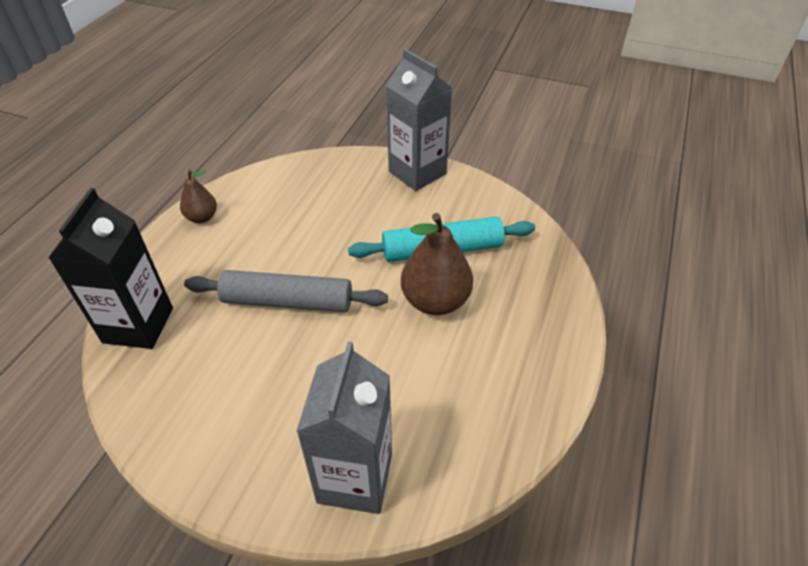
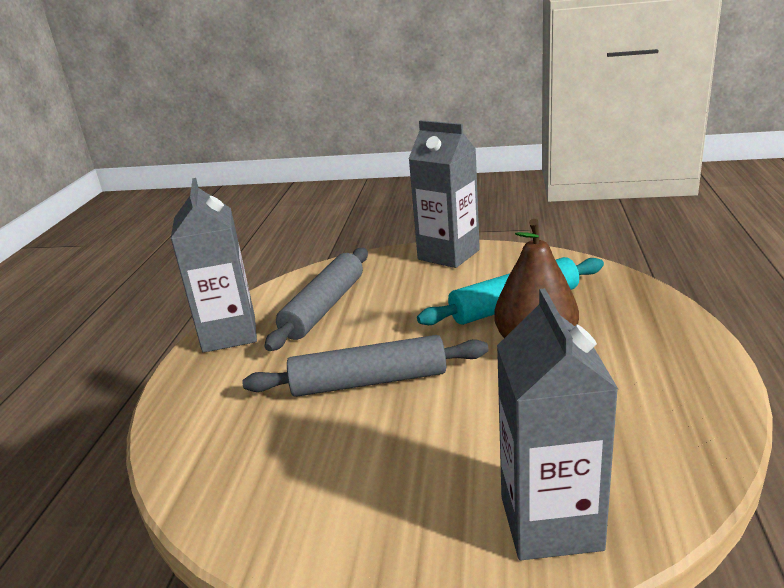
camera: 10 degrees left, 20 degrees down
black carton [48,188,173,349] -> none
brown pear [180,169,217,223] -> grey carton [171,178,257,353]
none -> grey rolling pin [265,248,368,351]

